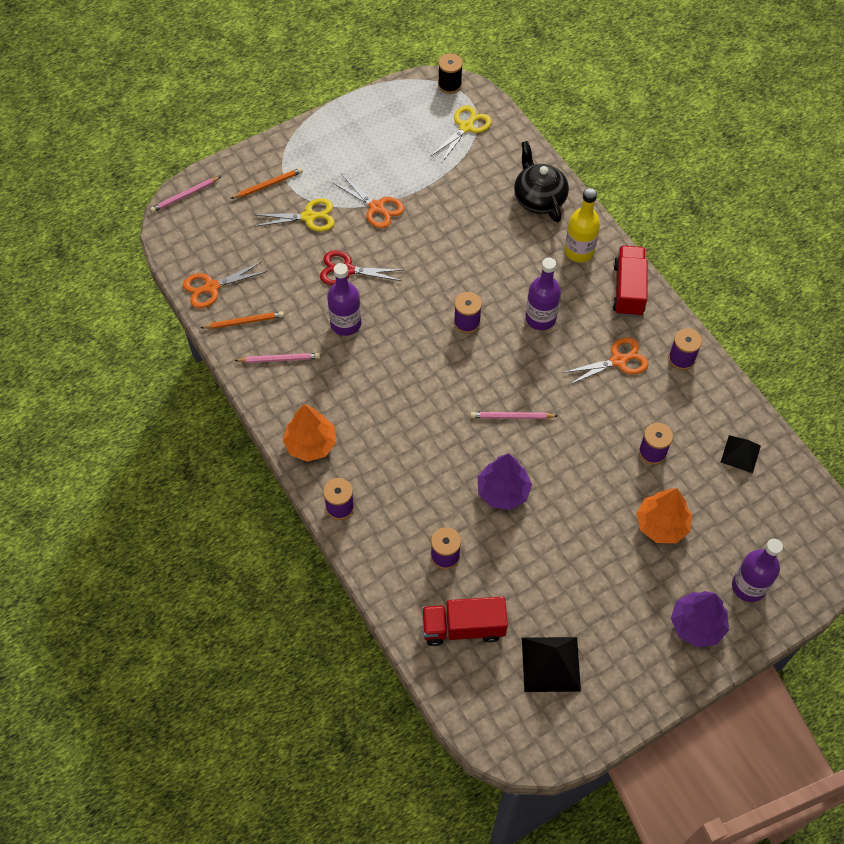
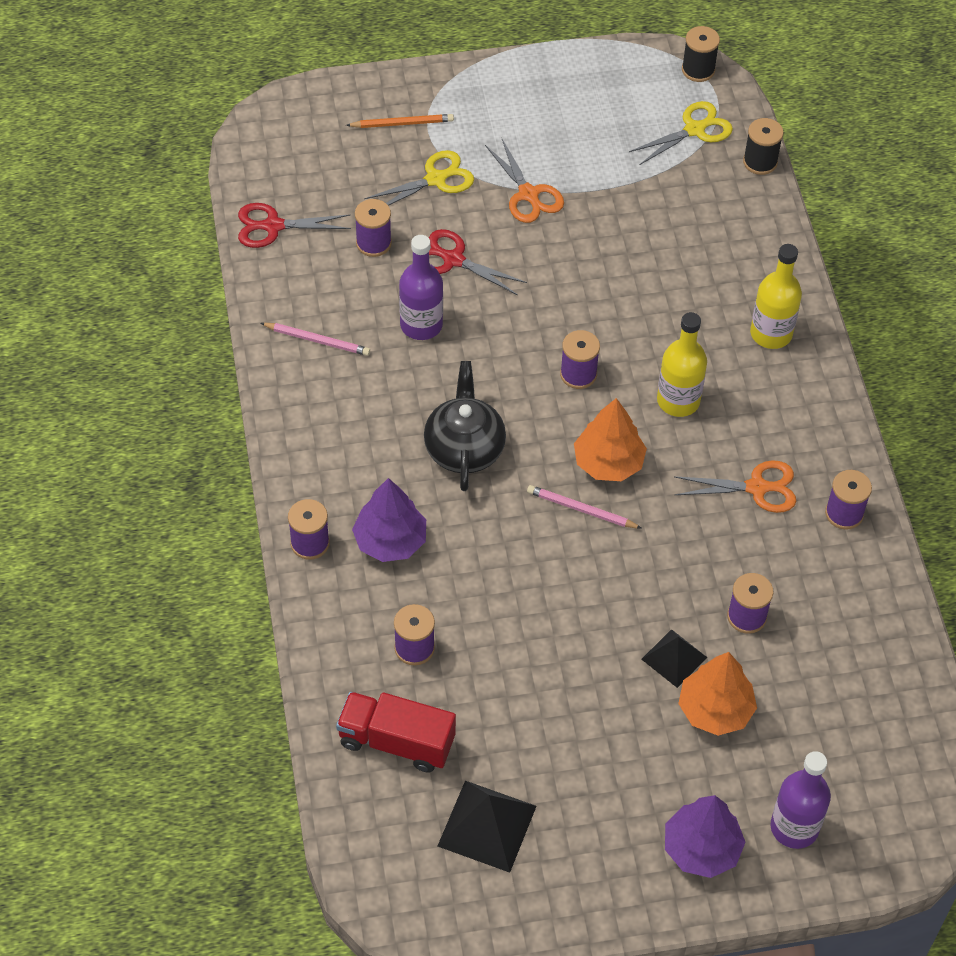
camera: 20 degrees right, 5 degrees down
pink pencil [150,176,221,213] -> none
orange scissors [183,262,267,308] -> red scissors [238,203,351,248]
orange pencil [201,311,284,329] -> none
yellow scissors [253,198,335,232] -> yellow scissors turned 45 degrees counterclockwise [364,150,474,206]
orange tree [282,404,336,462] -> orange tree moved to [574,398,647,481]
purple tree [478,453,532,510] -> purple tree moved to [352,478,426,562]
black teapot [514,141,569,223] -> black teapot moved to [424,361,506,491]
purple bottle [525,258,561,330] -> yellow bottle [657,312,707,417]
red truck [613,246,648,317] -> none
black pyramid [721,435,761,473] -> black pyramid moved to [641,629,708,688]
none -> purple spool [355,199,392,257]
none -> black spool [743,118,784,175]

